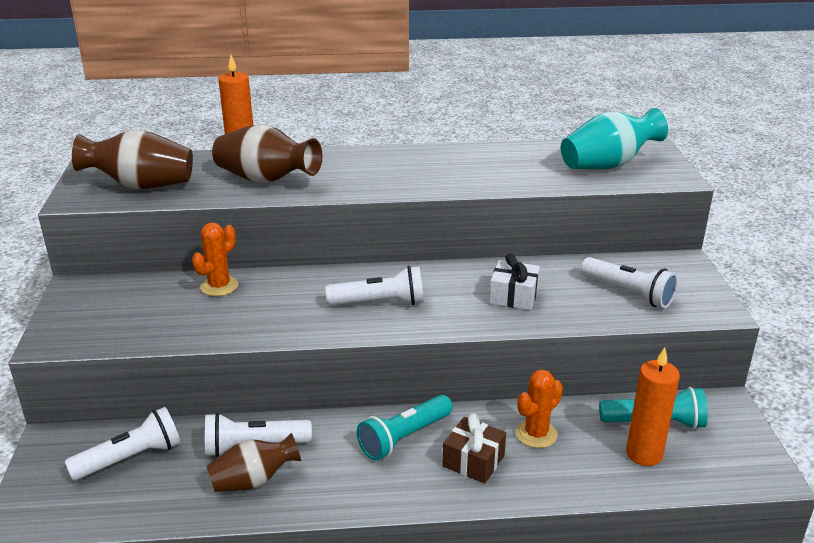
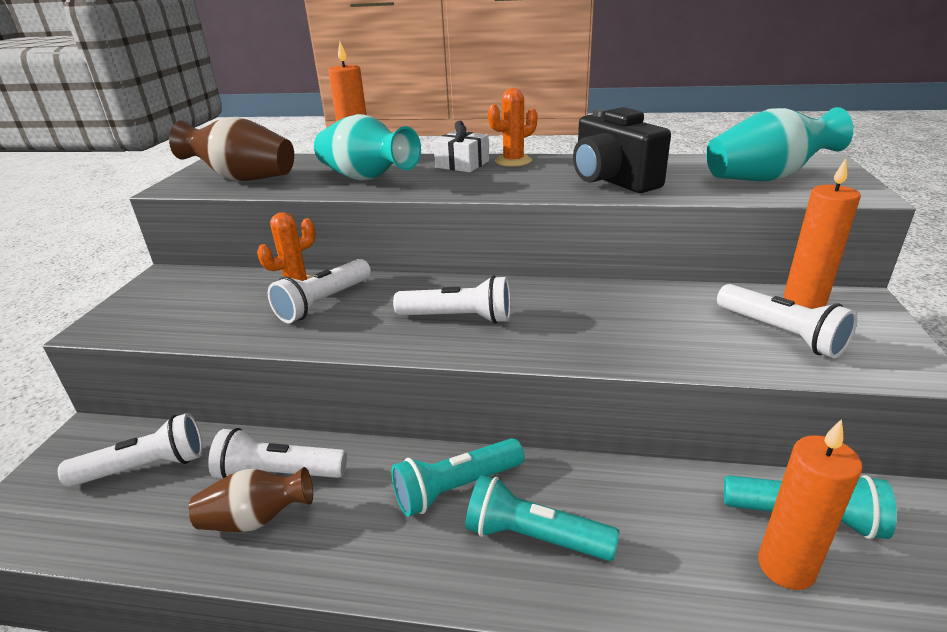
camera: 15 degrees right, 0 degrees up
brown vase [212,124,322,183] -> turquoise vase [314,114,421,181]
brown gift [442,413,506,483] -> turquoise flashlight [465,475,620,561]
white gift [489,253,540,310] -> white gift moved to [433,121,489,172]
orange cactus [516,369,563,448] -> orange cactus moved to [488,88,538,167]
none -> white flashlight [268,259,371,323]
none -> black camera [573,107,671,193]
none -> orange candle [784,158,861,309]

